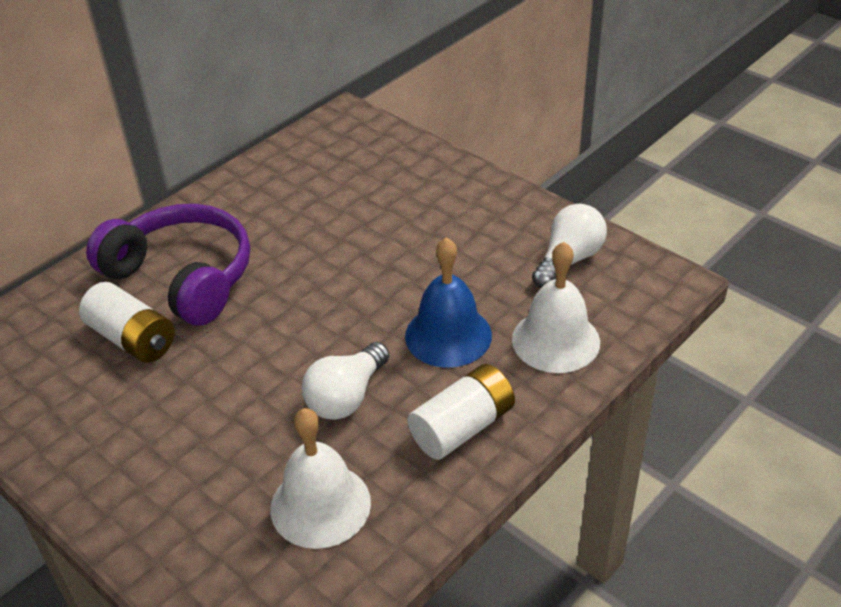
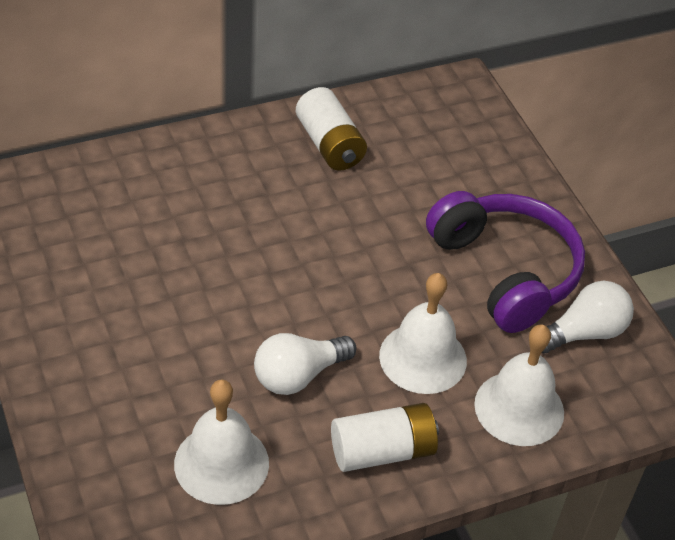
camera: 20 degrees right, 5 degrees up
white battery [79,282,175,363] -> white battery moved to [296,87,367,171]
purple headphones [86,204,250,326] -> purple headphones moved to [426,191,585,333]
blue bell [405,237,492,368] -> white bell [379,273,467,394]

